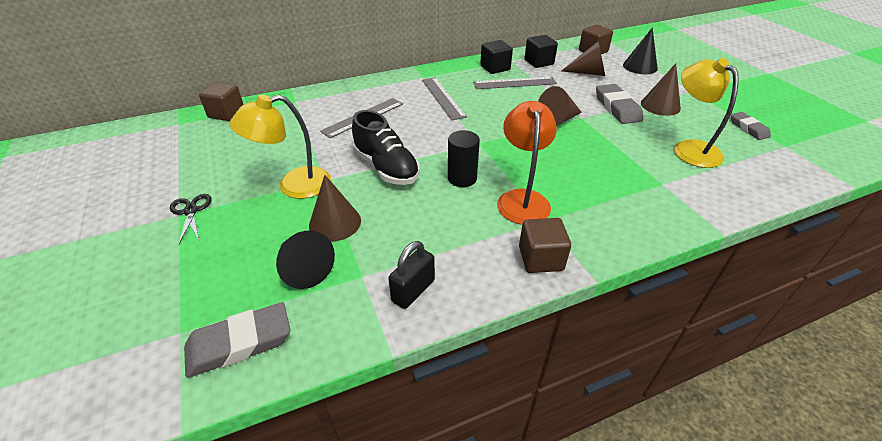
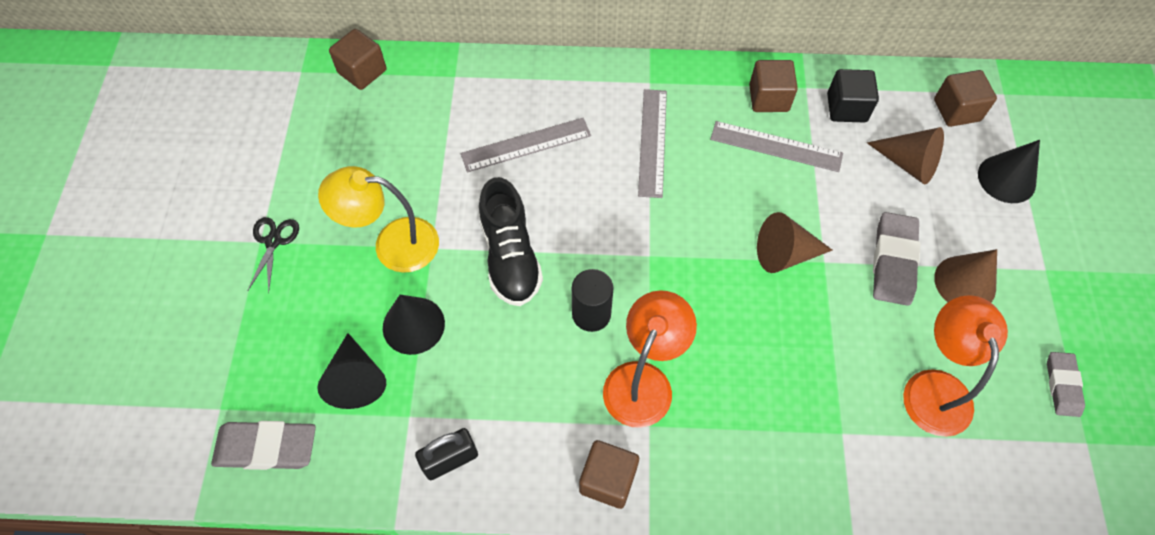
camera: 25 degrees right, 20 degrees up
brown cone [309,175,361,241] -> black cone [383,295,445,355]
black cube [480,40,513,74] -> brown cube [749,60,798,112]
yellow lamp [674,58,739,168] -> orange lamp [903,295,1008,437]

